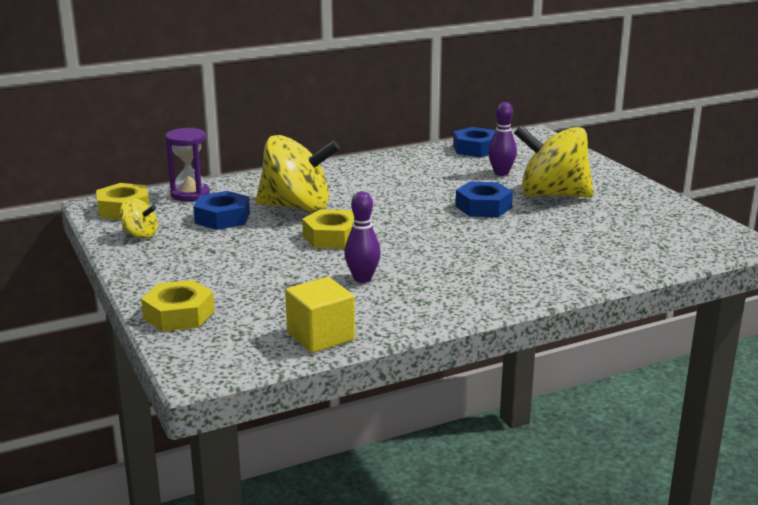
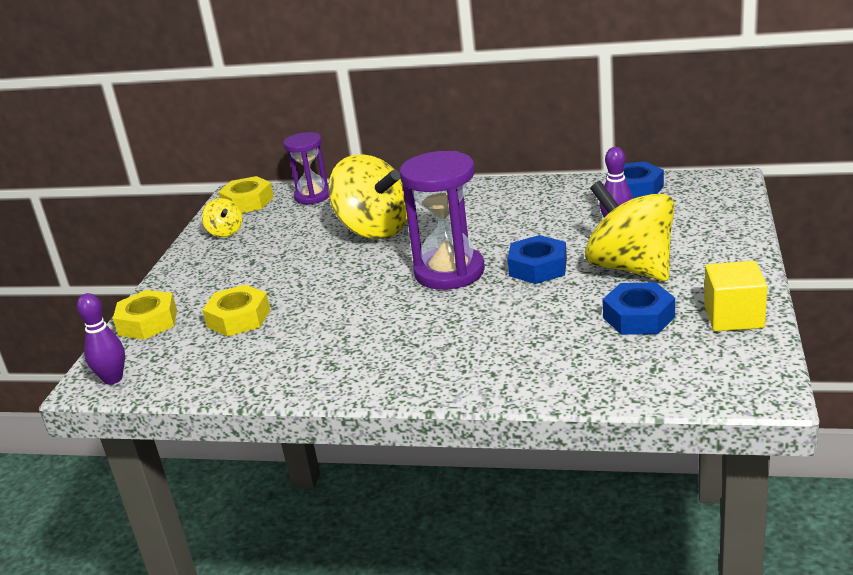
camera: 40 degrees right, 5 degrees up
blue nut [193,191,250,230] -> blue nut moved to [602,282,675,335]
yellow cube [285,277,355,353] -> yellow cube moved to [704,261,767,331]
yellow nut [302,209,354,249] -> yellow nut moved to [202,284,270,337]
purple bowling pin [344,191,381,283] -> purple bowling pin moved to [77,293,125,385]
none -> purple hourglass [400,151,485,290]

